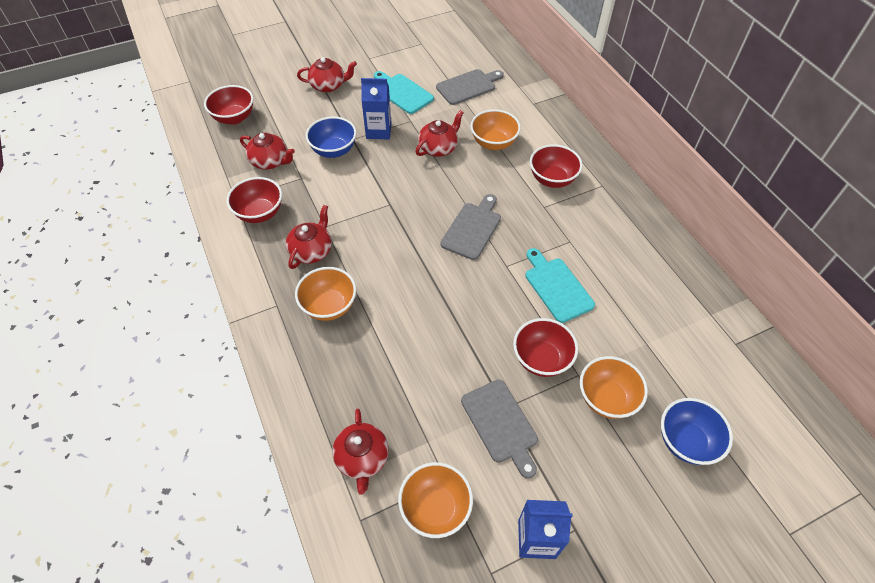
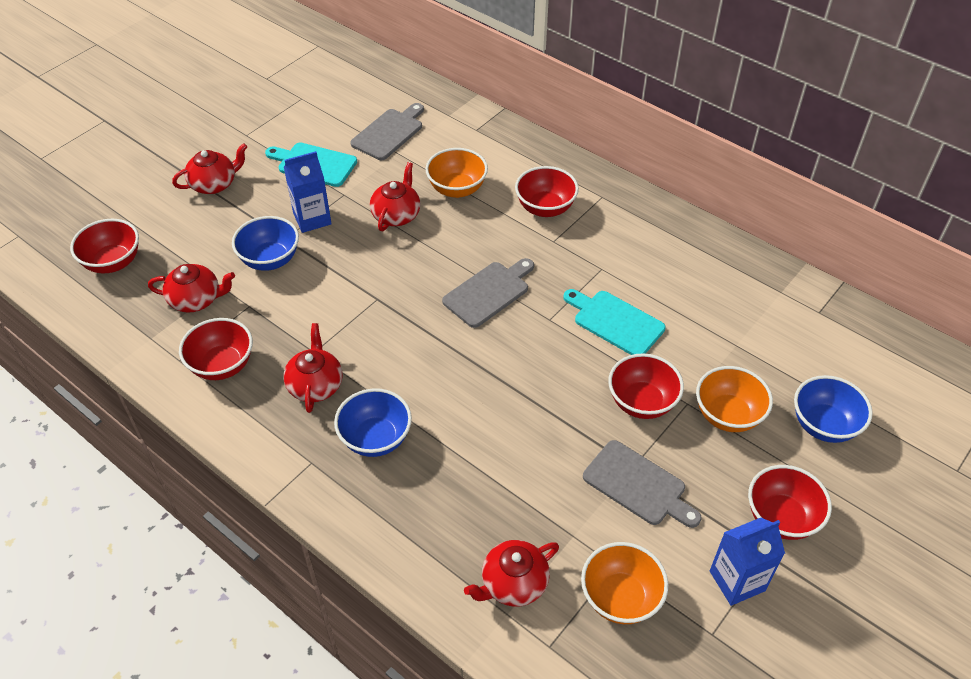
camera: 25 degrees left, 5 degrees down
orange bowl [295,267,356,321] -> blue bowl [334,388,412,457]
red teapot [332,409,389,495] -> red teapot turned 90 degrees clockwise [464,540,559,607]
grey cutting board [440,194,501,260] -> grey cutting board turned 45 degrees clockwise [442,258,534,328]
none -> red bowl [748,465,832,540]

